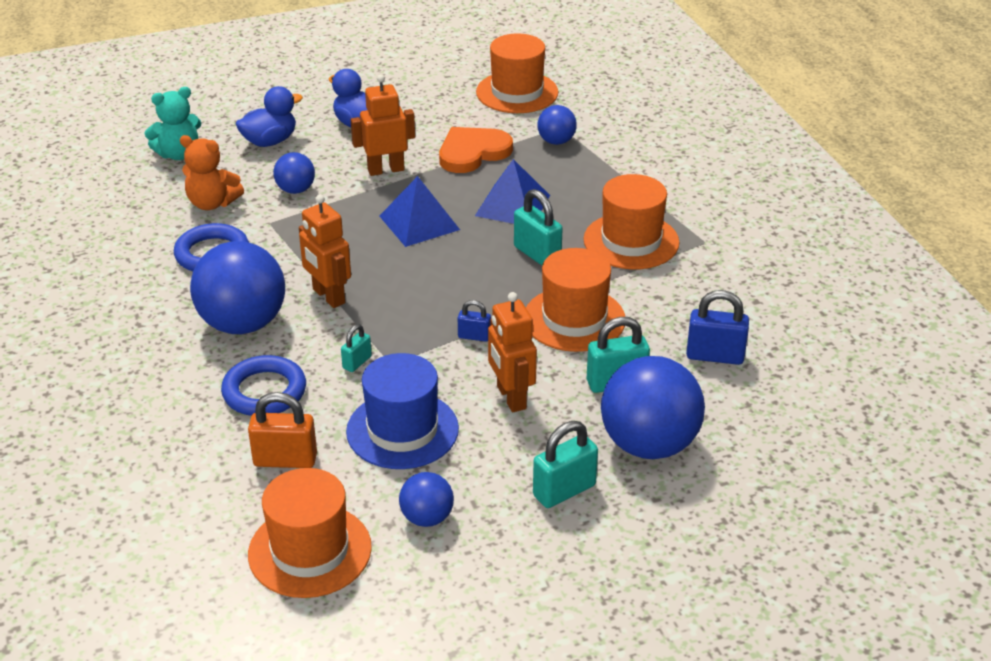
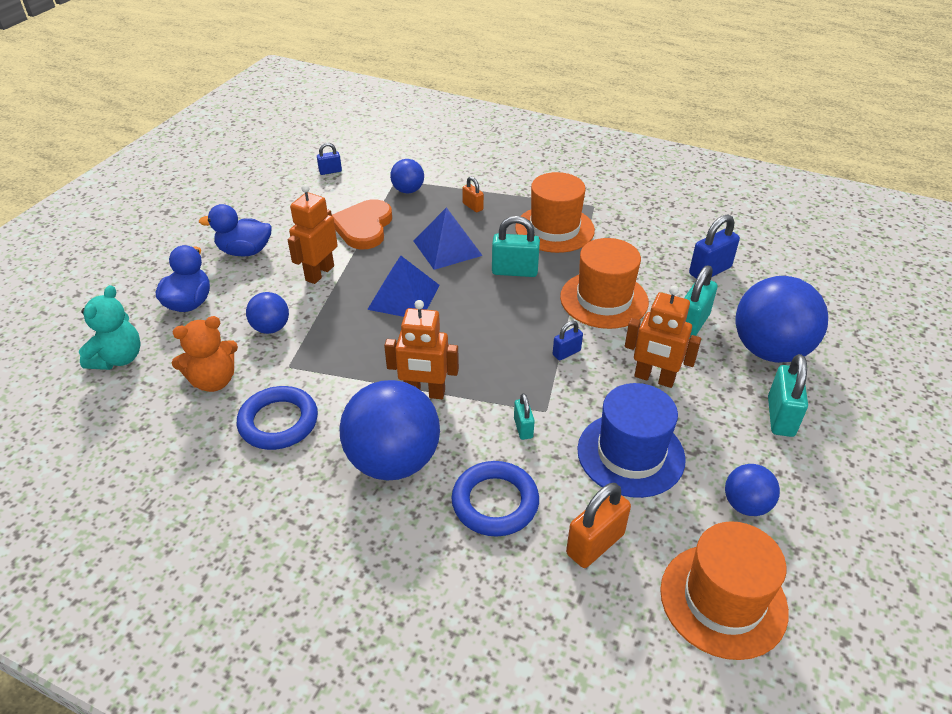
camera: 45 degrees left, 5 degrees up
orange hat [476,33,559,113] -> blue padlock [317,143,342,175]
none -> orange padlock [462,176,484,213]

